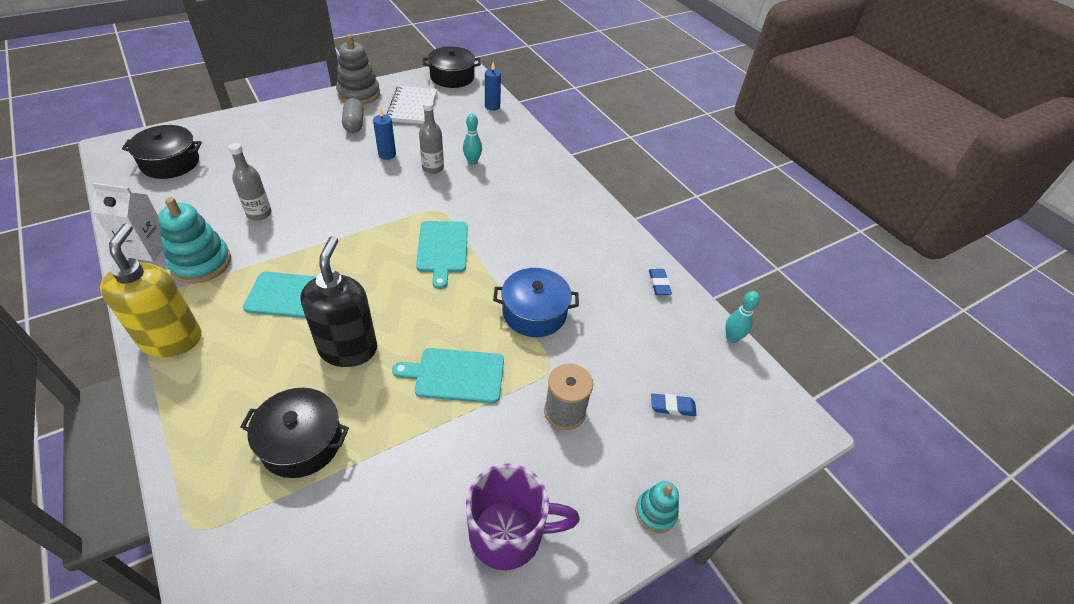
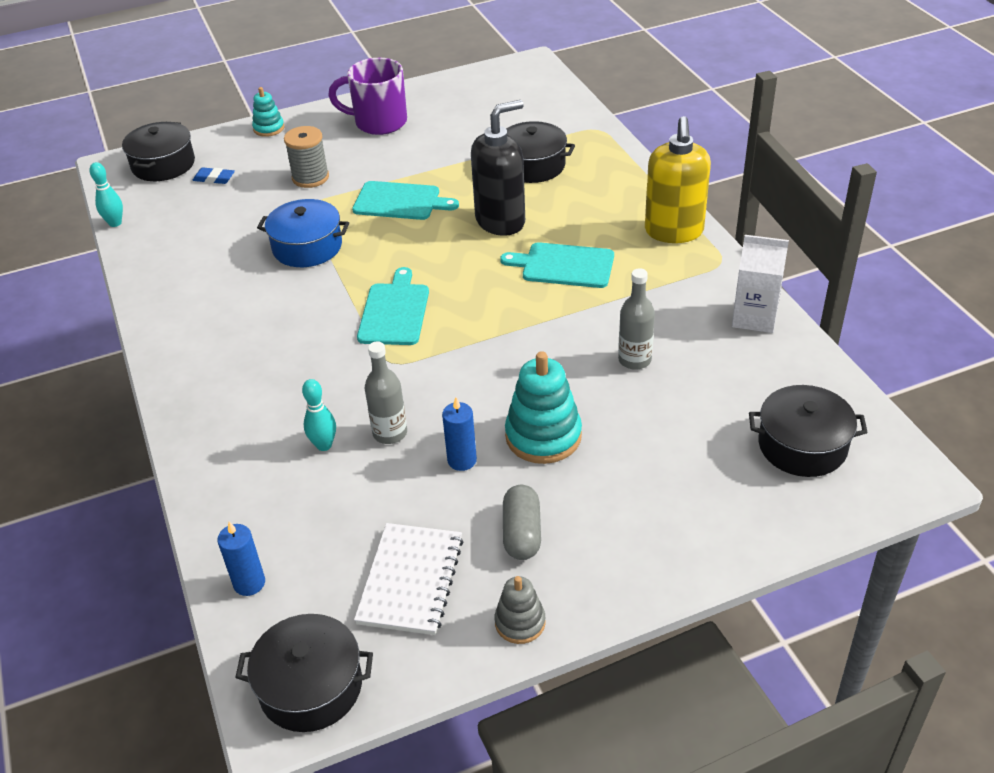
camera: 165 degrees left, 5 degrees down
turquoise stacking toy [158,197,231,283] -> turquoise stacking toy moved to [505,351,582,464]
black soap dispenser [300,236,377,367] -> black soap dispenser turned 135 degrees counterclockwise [471,100,525,236]
grey stacking toy [336,34,380,104] -> grey stacking toy [494,576,546,644], size x0.57
blue eraser [649,269,672,295] -> none
none -> black pot [122,122,195,181]

